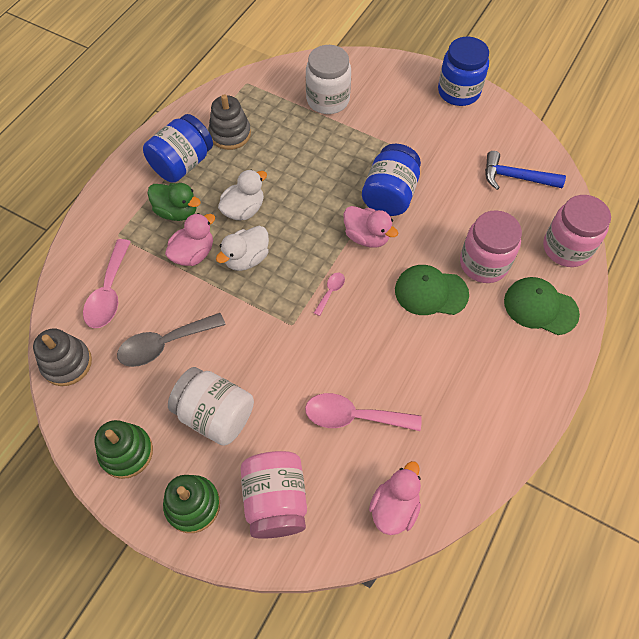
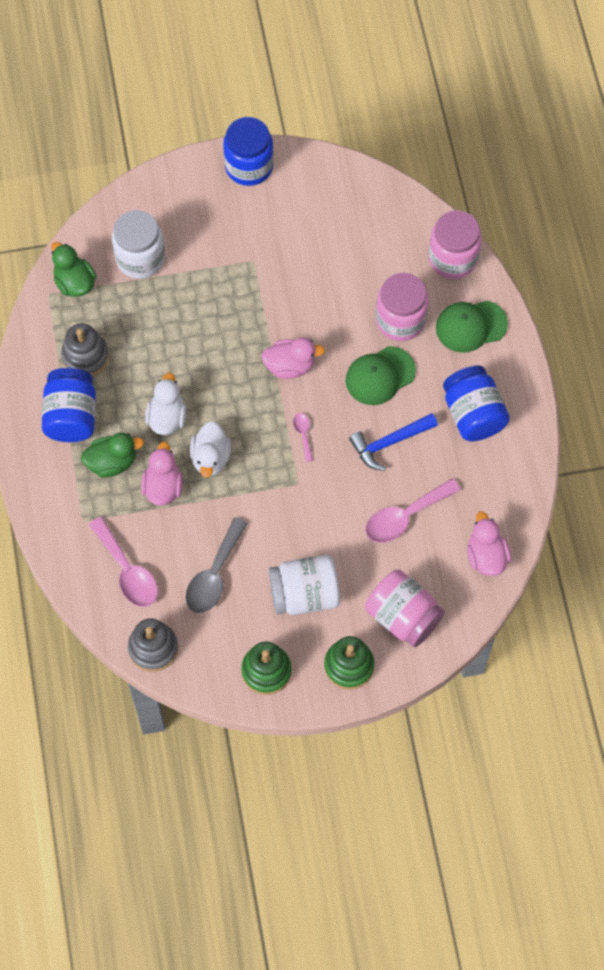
camera: 40 degrees left, 5 degrees up
blue jar [362,144,421,216] -> blue jar moved to [443,365,510,441]
blue hammer [485,151,566,190] -> blue hammer moved to [349,413,438,471]
none -> green duck [51,242,96,297]

